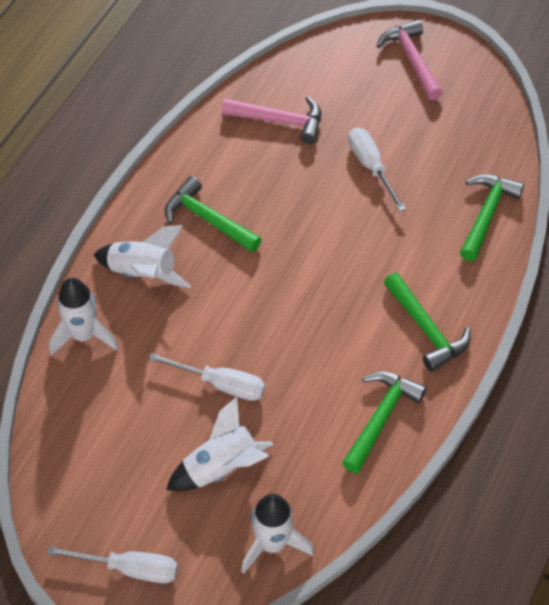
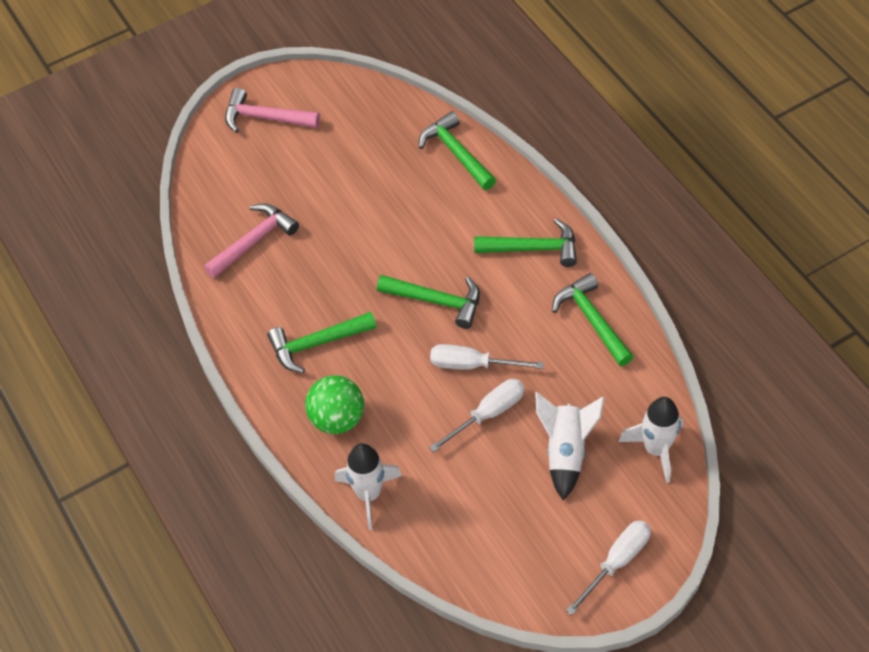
camera: 55 degrees left, 0 degrees up
white rocket [94,225,191,288] -> green ball [305,375,364,434]
white screwdriver [349,128,406,212] -> white screwdriver moved to [430,344,544,370]
none -> green hammer [377,275,480,329]

